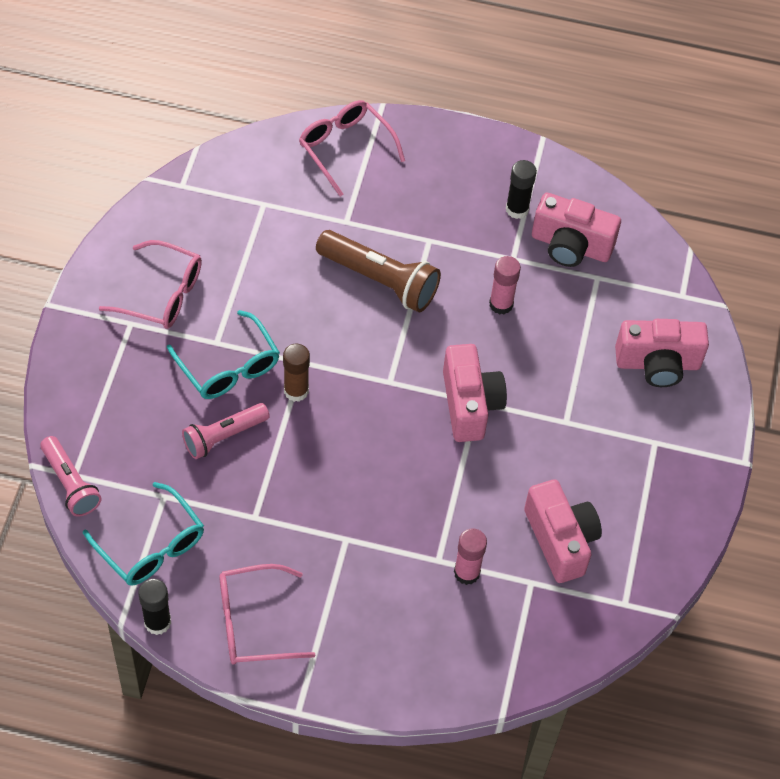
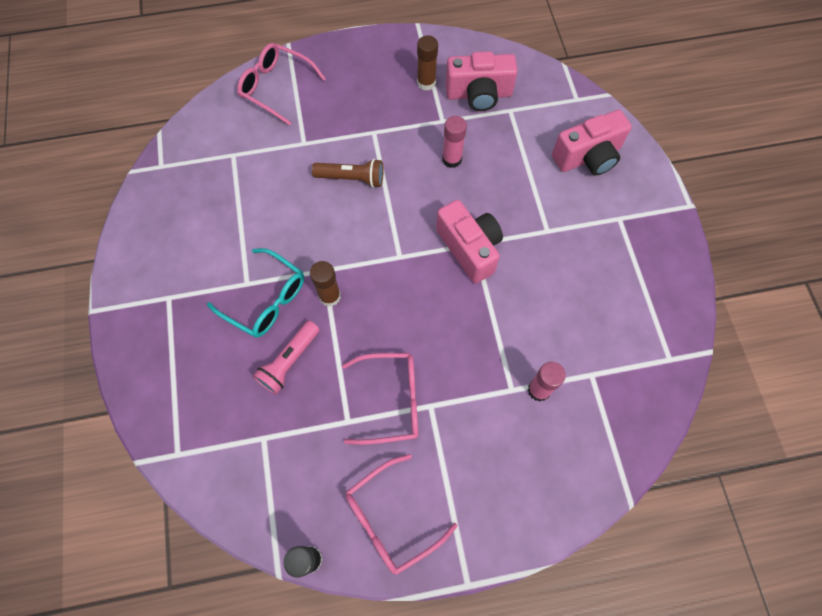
camera: 20 degrees left, 10 degrees up
pink flashlight [40,436,102,517] -> none
turquoise glasses [83,482,204,586] -> none
pink glasses [99,240,202,329] -> pink glasses moved to [342,353,418,445]
brown flashlight [316,230,441,312] -> brown flashlight [312,159,383,188], size x0.65
black glue stick [506,160,537,219] -> brown glue stick [417,35,438,91]
pink camera [524,479,602,583] -> none

